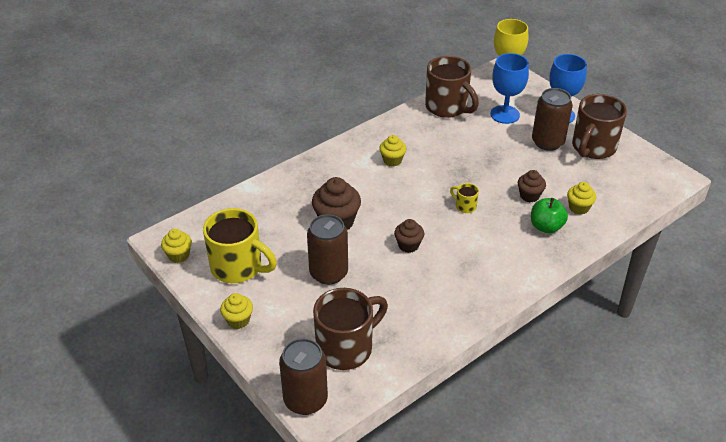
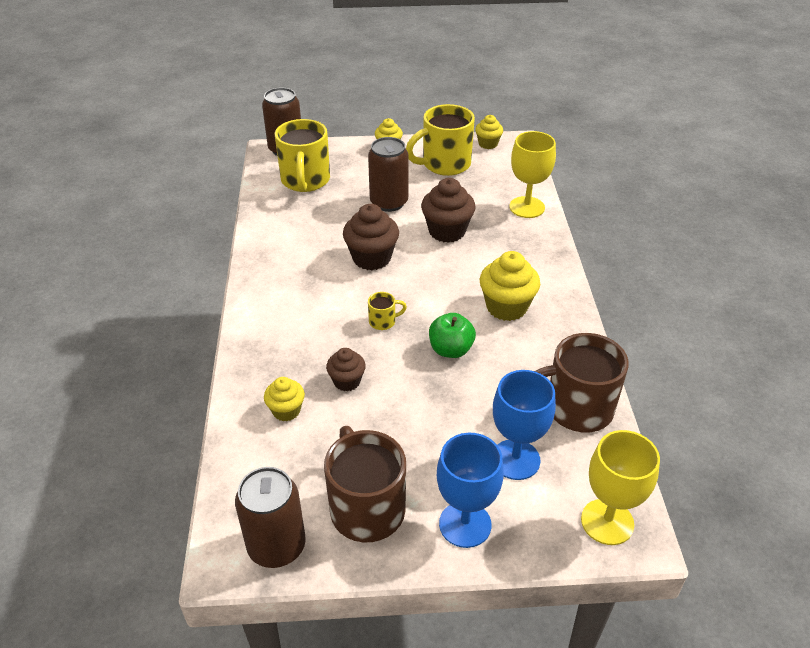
camera: 125 degrees right, 0 degrees up
brown mug [313,288,388,370] -> yellow mug [275,119,330,192]
yellow cupcake [379,135,407,167] -> yellow cupcake [480,251,540,321], size x1.67
brown cupcake [394,219,424,253] -> brown cupcake [343,204,399,270], size x1.67
green apple [531,198,568,233] -> green apple moved to [429,313,476,358]
brown can [532,88,573,151] -> brown can moved to [235,467,306,568]
none -> yellow goblet [509,131,556,218]

